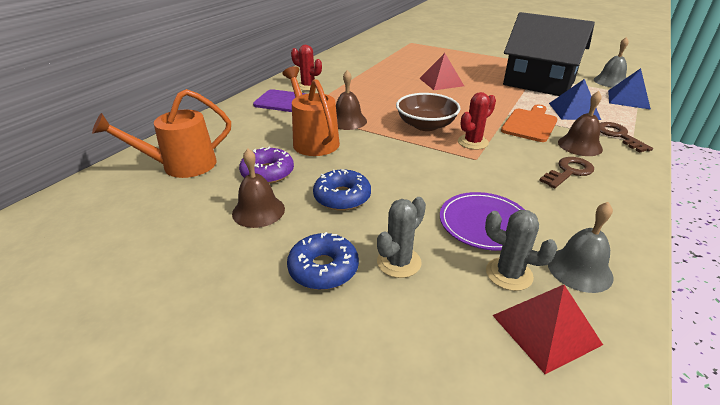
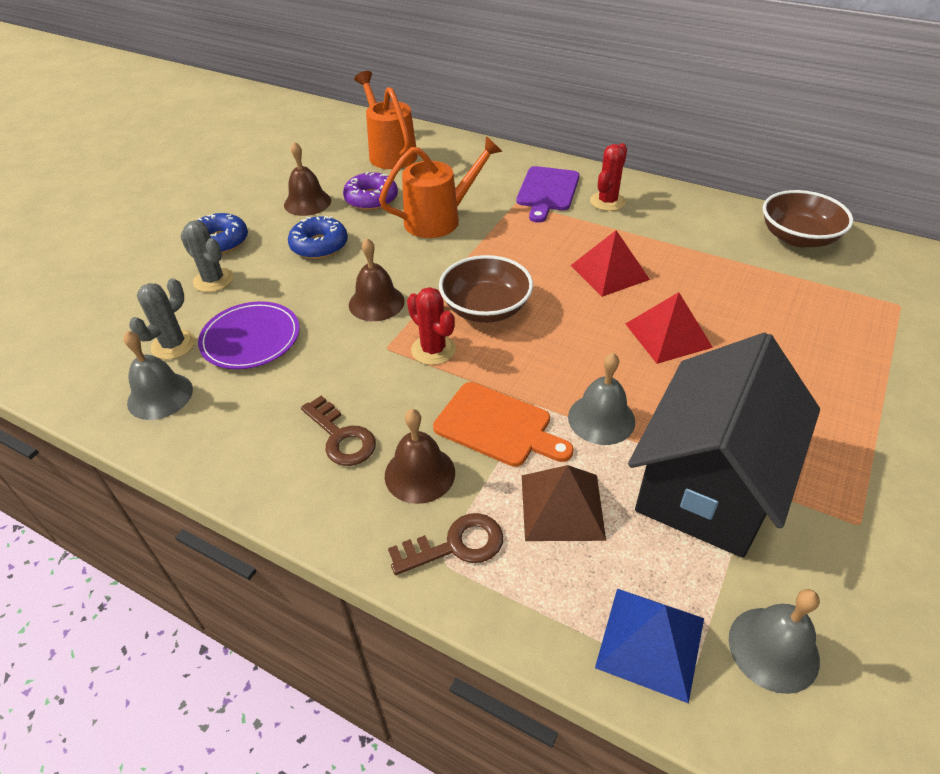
camera: 90 degrees right, 10 degrees up
brown bell [336,70,367,130] -> brown bell moved to [349,238,405,321]
red pyramid [492,285,603,374] -> red pyramid moved to [570,230,650,297]
blue pyramid [549,79,601,120] -> brown pyramid [522,465,606,541]
none -> grey bell [568,353,635,445]
none -> brown bowl [763,190,853,247]

